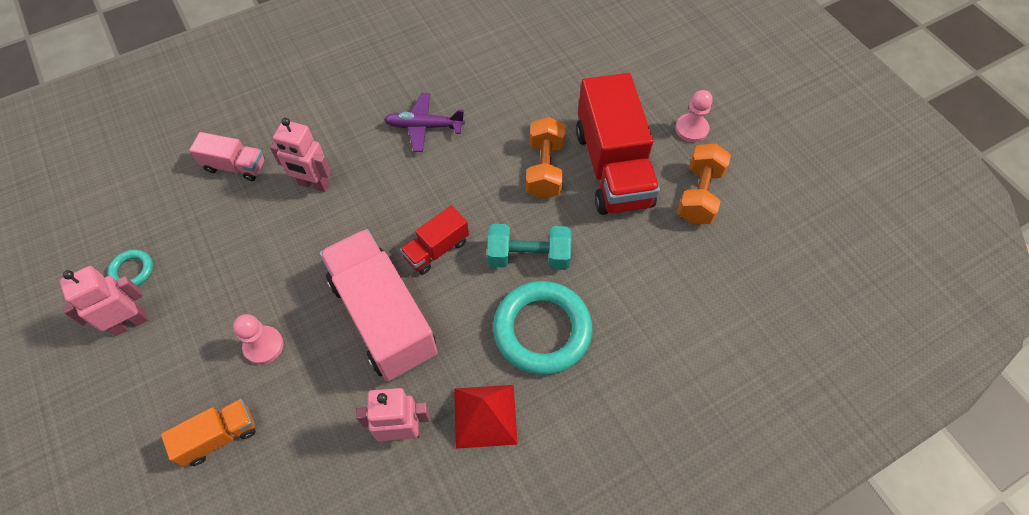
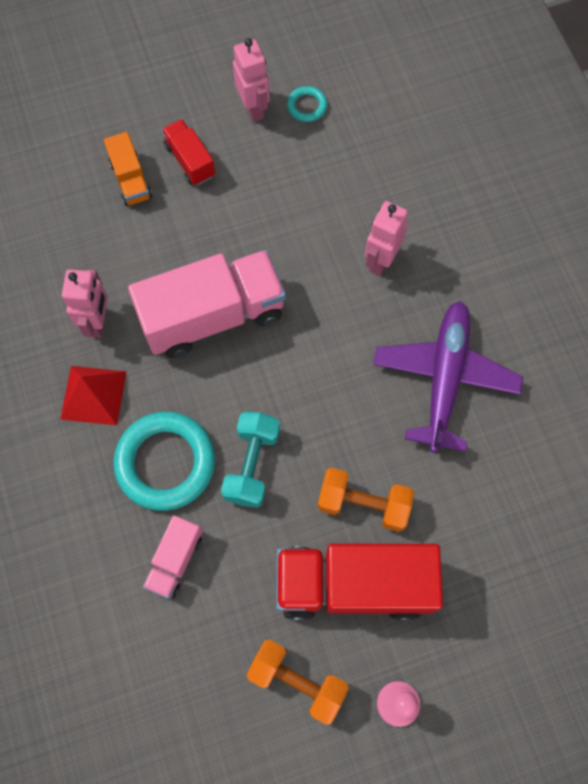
camera: 100 degrees right, 10 degrees up
pink truck [189,132,265,181] -> pink truck moved to [143,515,202,599]
pink pawn [233,314,283,365] -> none
purple plane [384,93,465,152] -> purple plane [373,301,523,453], size x1.70
red truck [400,206,469,275] -> red truck moved to [162,119,215,186]

